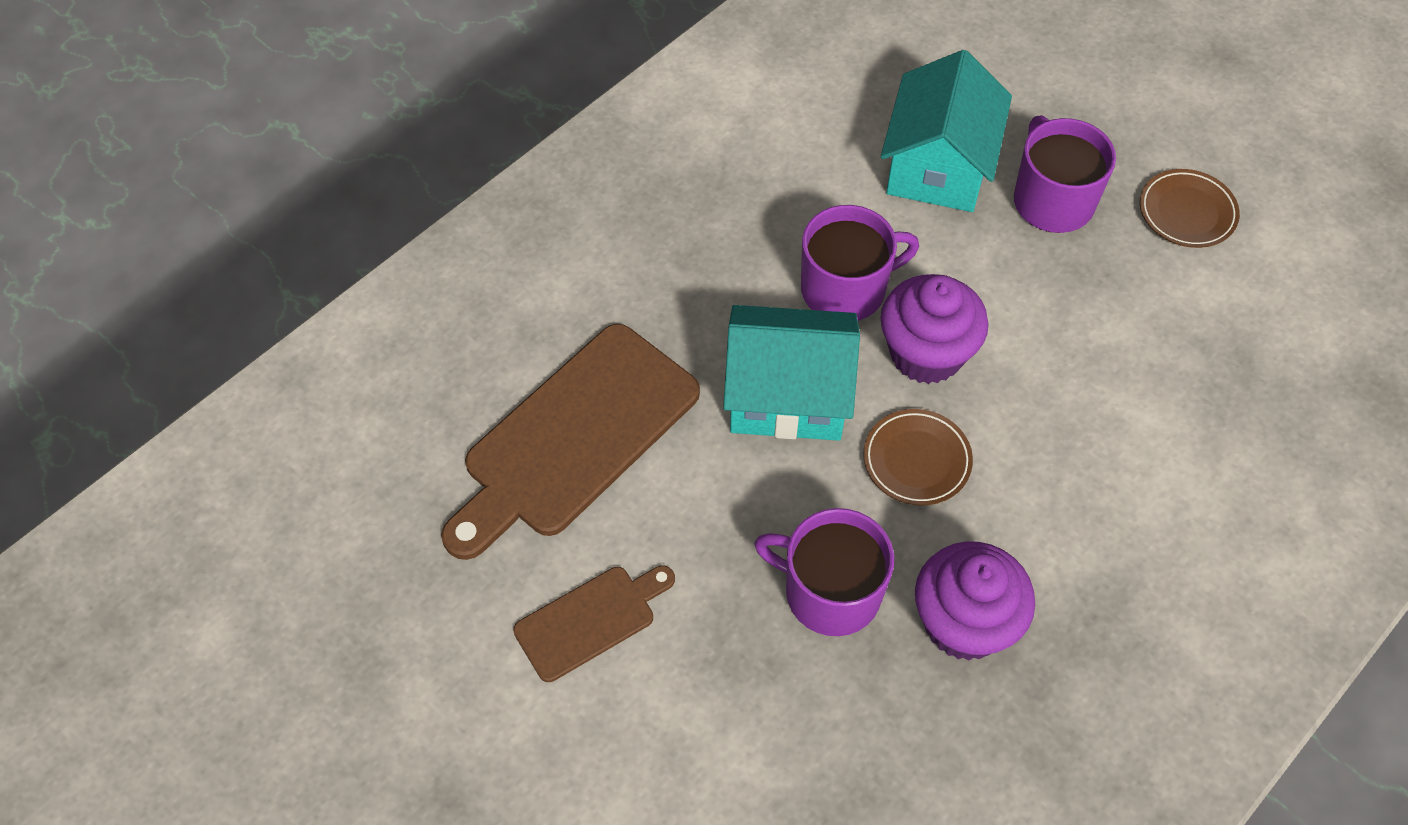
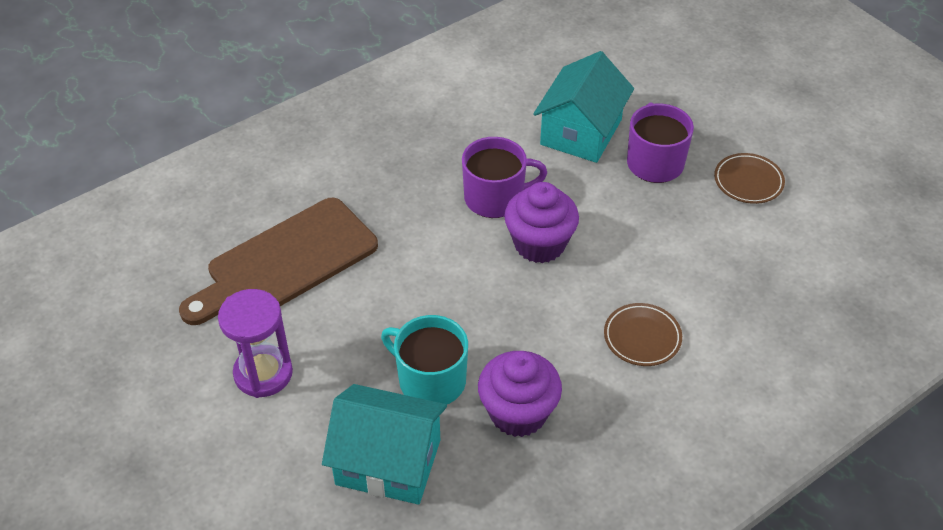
camera: 10 degrees right, 10 degrees down
brown cutting board [513,565,675,682] -> purple hourglass [218,289,293,398]
turquoise house [723,305,860,441] -> turquoise house moved to [322,384,447,505]
purple mug [754,508,894,636] -> turquoise mug [381,315,468,404]
brown plate [863,409,973,506] -> brown plate moved to [604,303,682,366]

